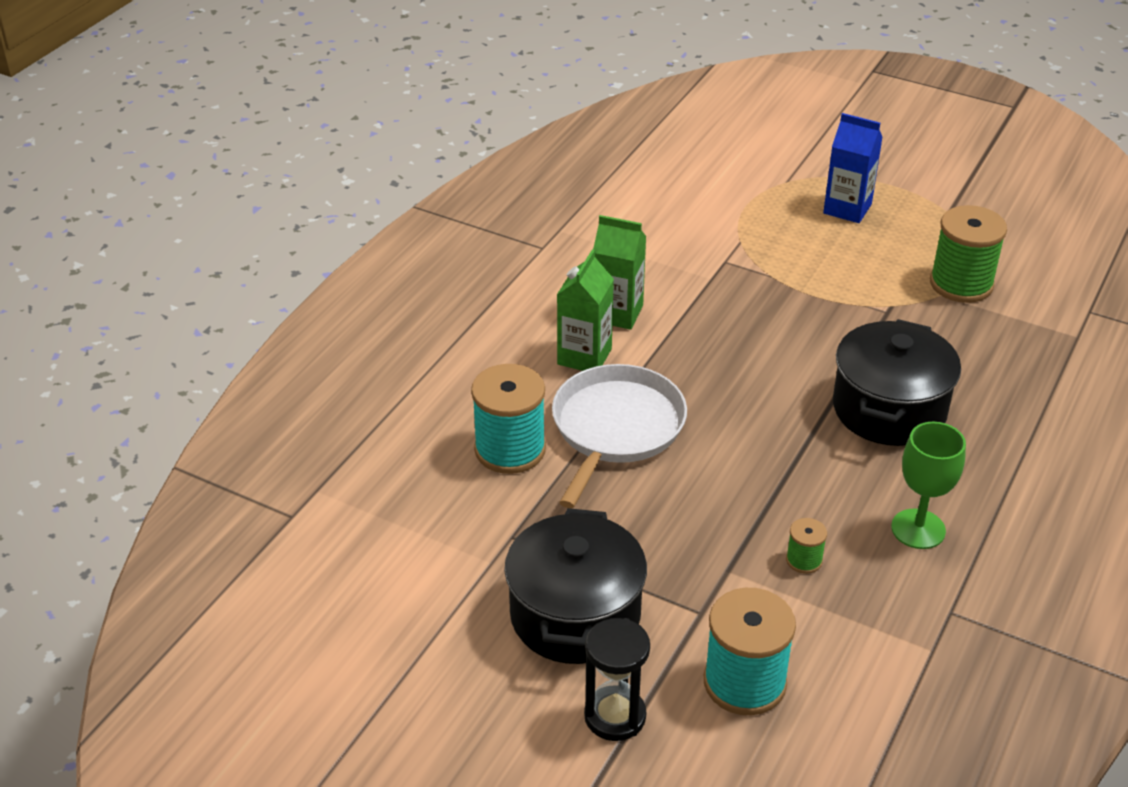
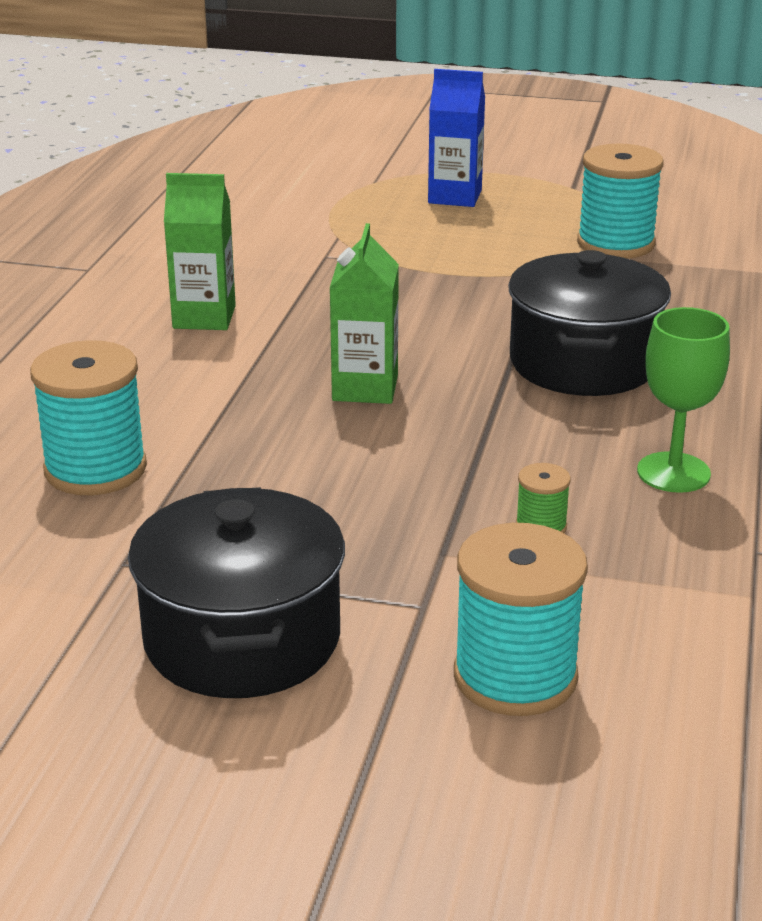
camera: 15 degrees left, 10 degrees down
white pan [552,364,687,508] -> none
green carton [557,249,614,371] -> green carton moved to [330,223,399,404]
black hourglass [584,618,650,741] -> none
green spool [930,205,1007,303] -> turquoise spool [577,144,664,259]

